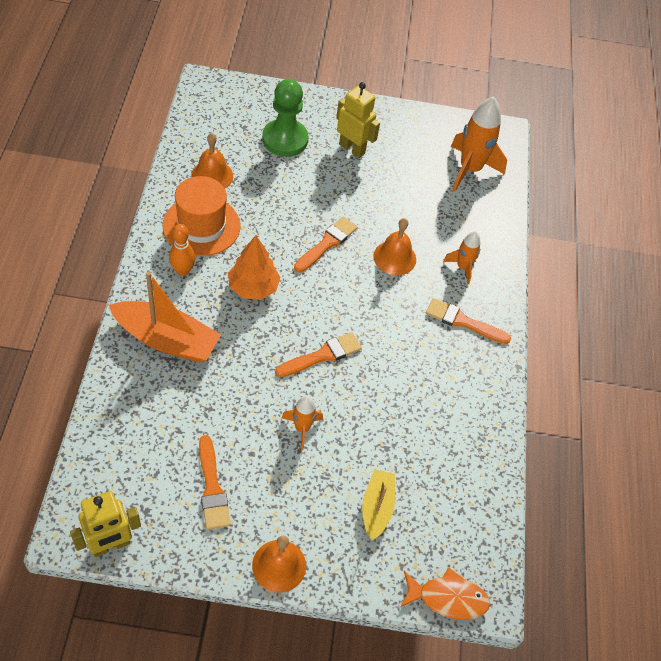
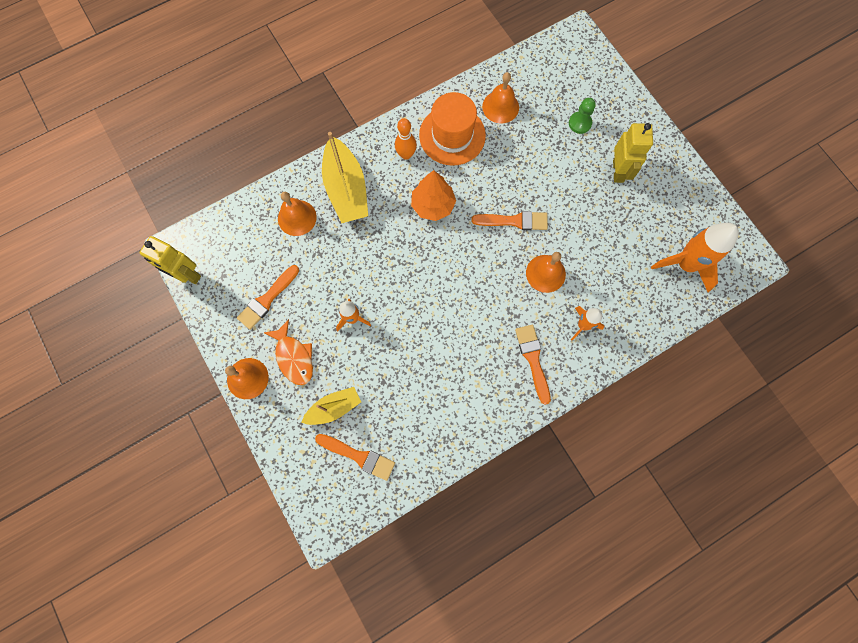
camera: 60 degrees right, 20 degrees up
orange boat [109,271,221,363] -> yellow boat [322,132,368,223]
green pawn [262,79,308,157] -> green pawn [569,98,596,134], size x0.54
orange brush [275,332,362,377] -> orange brush moved to [315,434,395,481]
orange fish [400,567,490,620] -> orange fish moved to [264,319,313,385]
none -> orange bell [278,192,317,236]

